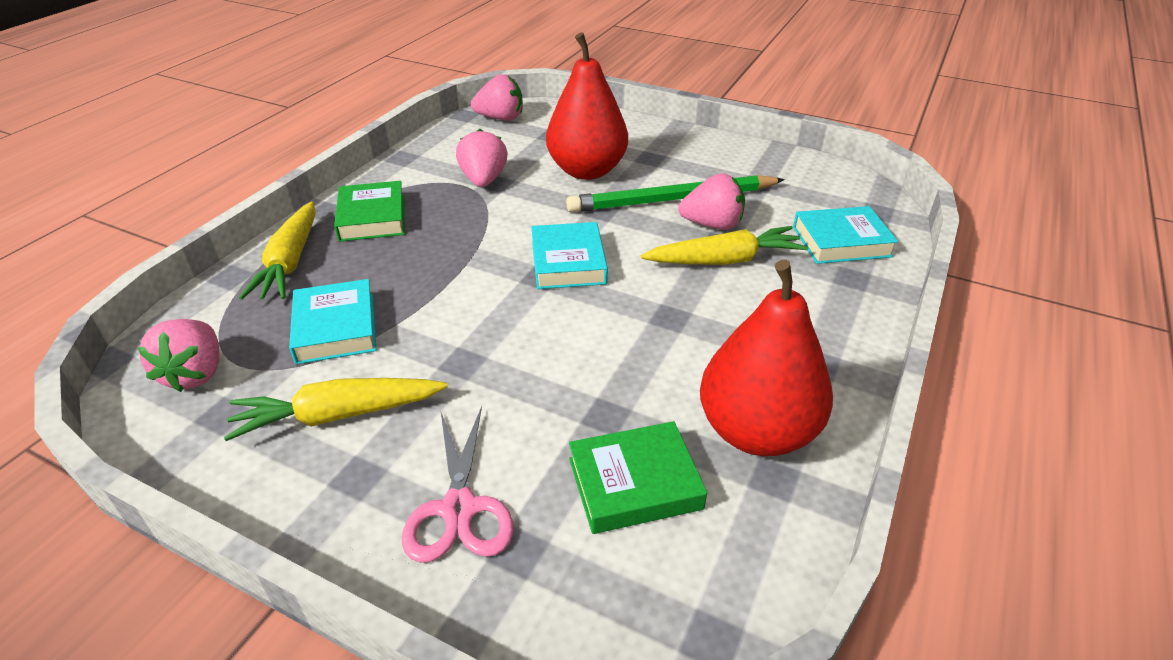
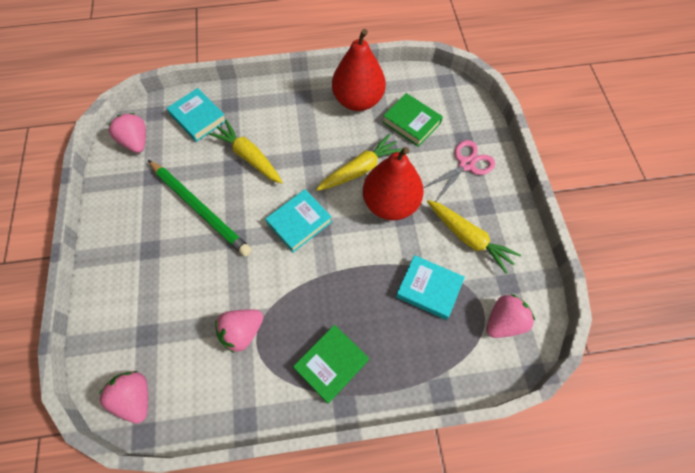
camera: 125 degrees left, 25 degrees up
yellow carrot [239,202,316,300] -> yellow carrot moved to [316,134,402,191]
turquoise book [289,279,376,364] -> turquoise book turned 75 degrees clockwise [396,255,465,320]
red pear [546,32,628,180] -> red pear moved to [363,147,424,220]
pink strawberry [678,173,745,230] -> pink strawberry moved to [108,113,146,153]

